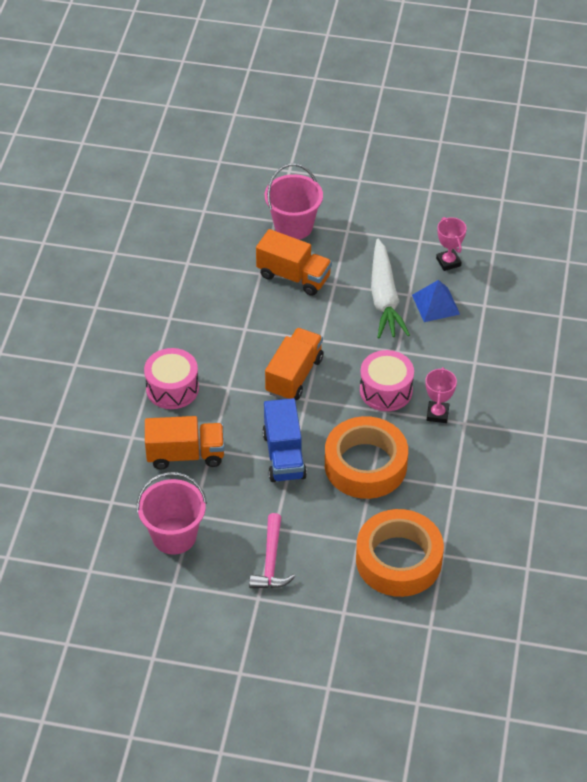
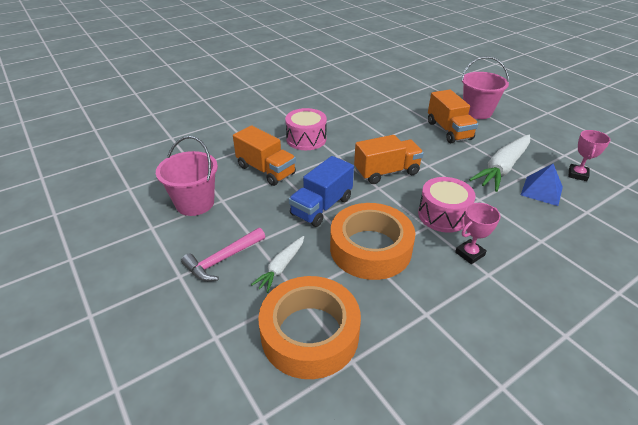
camera: 45 degrees right, 10 degrees down
none -> white carrot [251,236,304,293]

